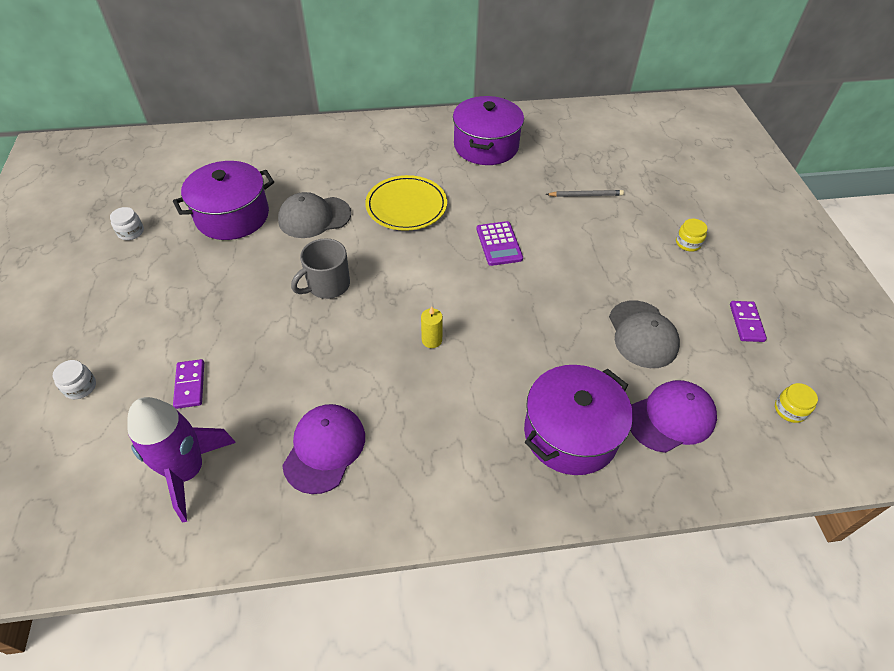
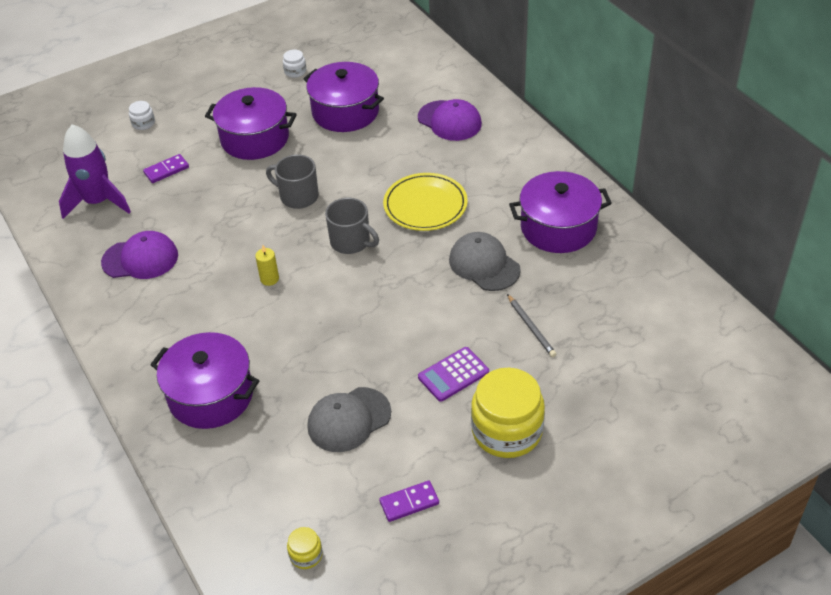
camera: 70 degrees right, 5 degrees down
grey cap [278,192,351,238] -> grey cap moved to [449,232,521,291]
purple calculator [477,221,523,266] -> purple calculator moved to [418,347,489,402]
purple cap [630,380,717,453] -> purple cap moved to [418,99,482,141]
yellow jar [676,219,708,252] -> yellow jar [471,368,545,458], size x2.30
none -> purple pot [205,87,296,160]
none -> grey mug [325,198,379,254]

